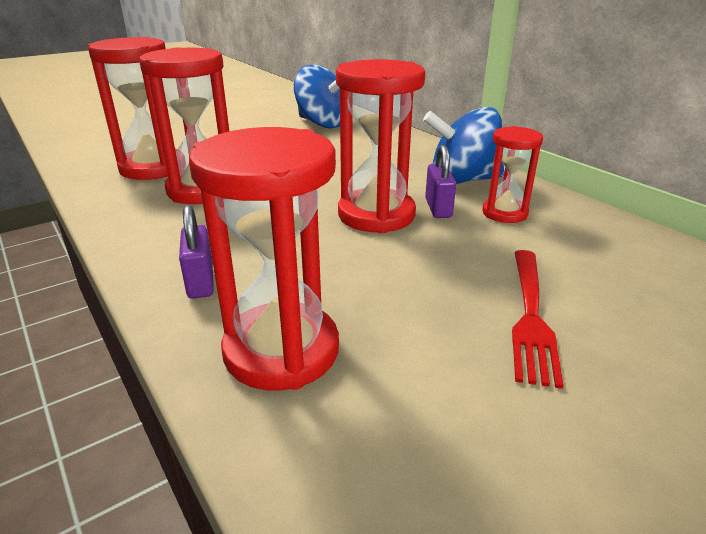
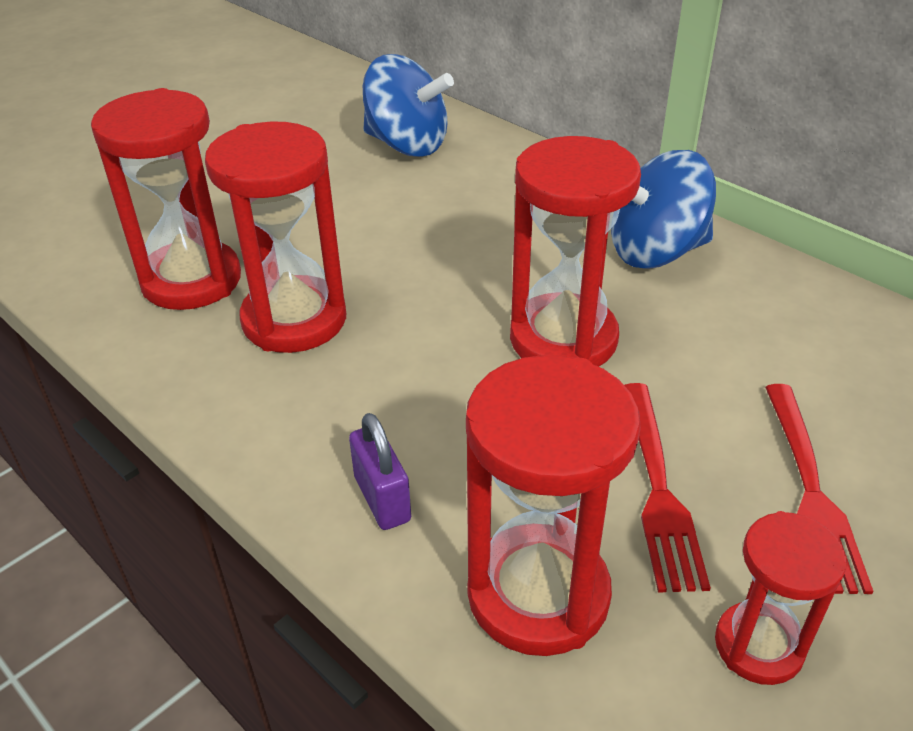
camera: 10 degrees left, 10 degrees up
purple padlock [425,145,456,218] -> none
red hourglass [482,126,543,223] -> red hourglass moved to [715,511,847,685]
none -> red fork [624,383,711,593]

